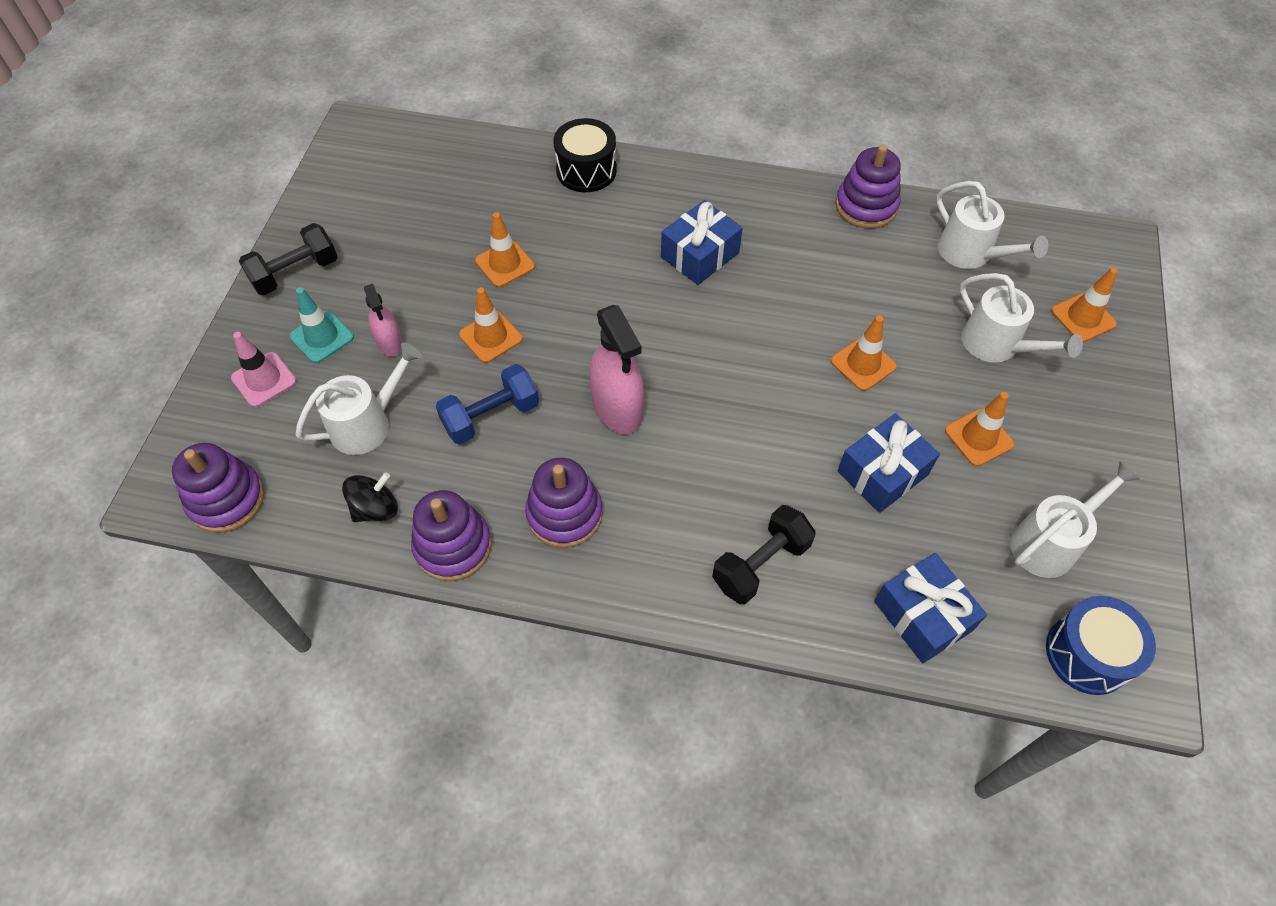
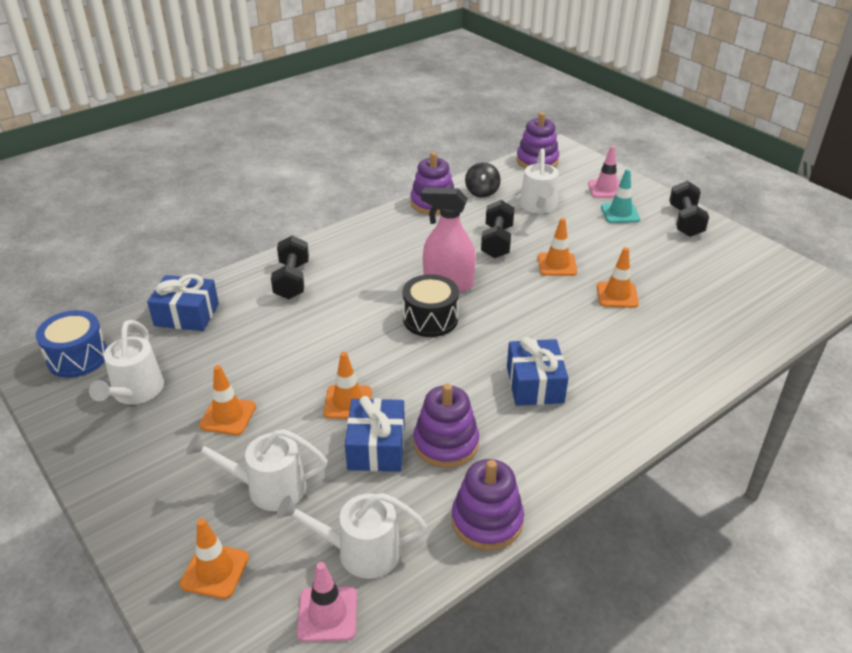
camera: 130 degrees right, 20 degrees down
pink spray bottle [364,284,403,357] -> none
blue dumbbell [436,364,539,444] -> black dumbbell [481,200,515,258]
purple stacking toy [525,458,603,548] -> purple stacking toy moved to [413,384,479,468]
black drum [553,118,617,192] -> black drum moved to [402,274,459,337]
blue gift [838,413,940,513] -> blue gift moved to [345,396,405,472]
none -> pink traffic cone [297,562,357,642]

